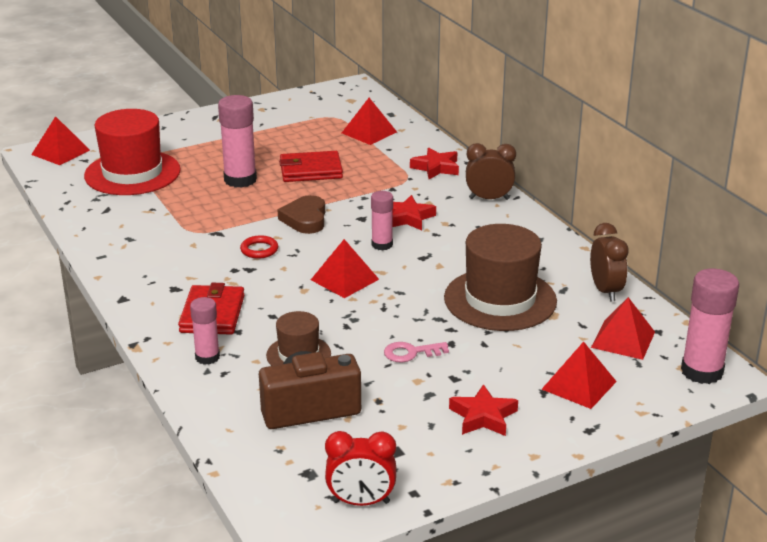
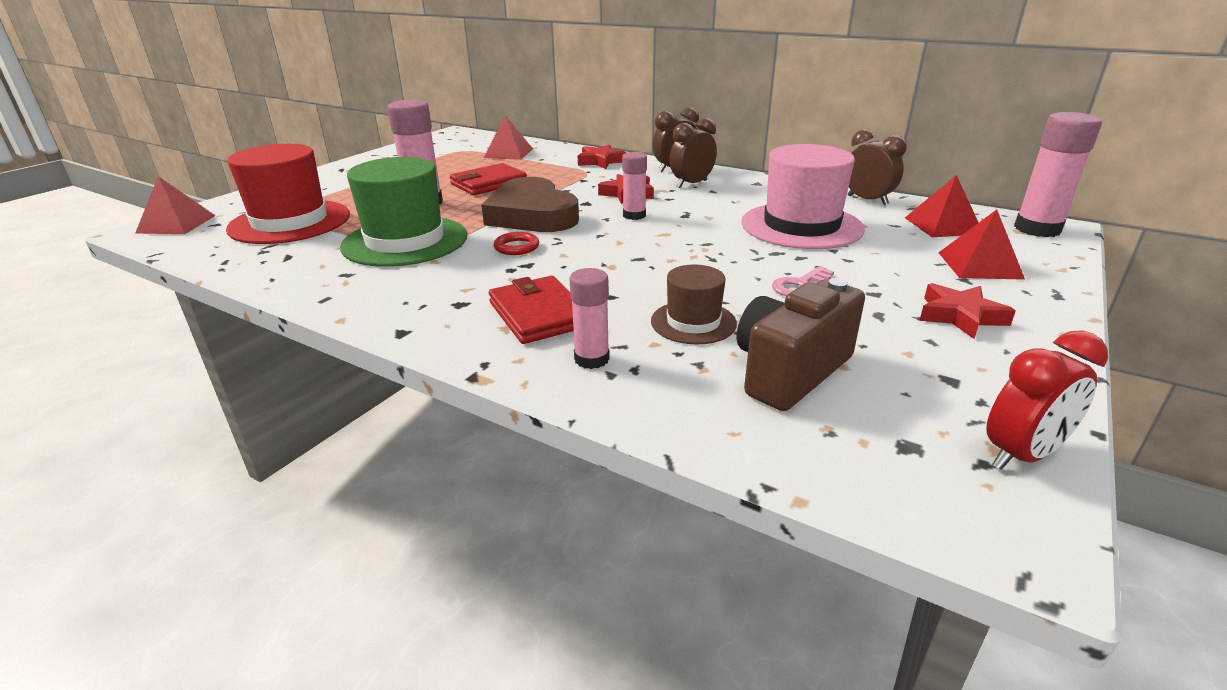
camera: 30 degrees left, 0 degrees up
brown heart [278,195,325,234] -> brown heart [481,177,579,232], size x1.67
red pyramid [311,239,379,298] -> none
brown hat [444,224,557,331] -> pink hat [741,144,865,249]
none -> green hat [340,157,467,267]
none -> brown clock [670,118,717,188]

